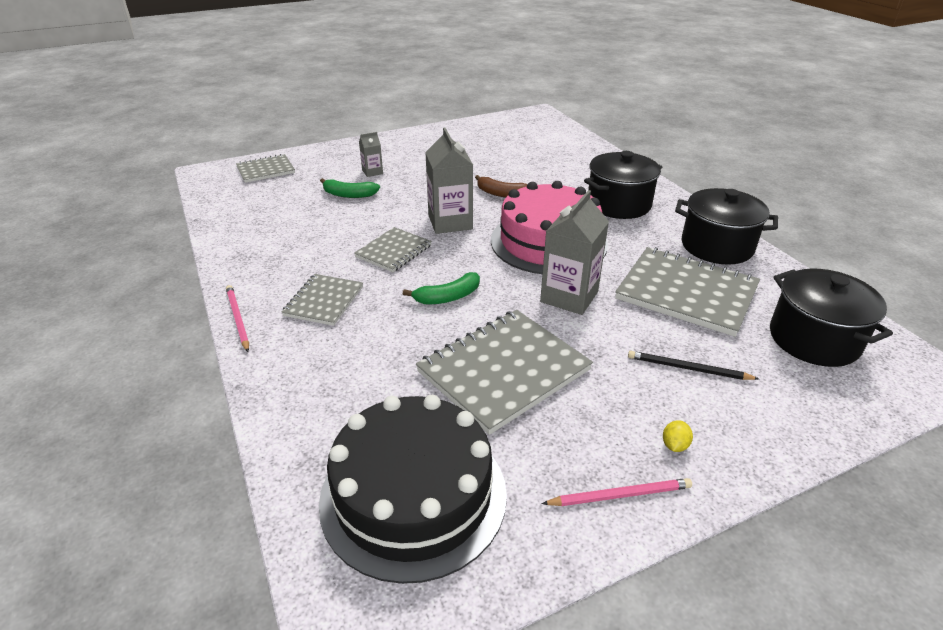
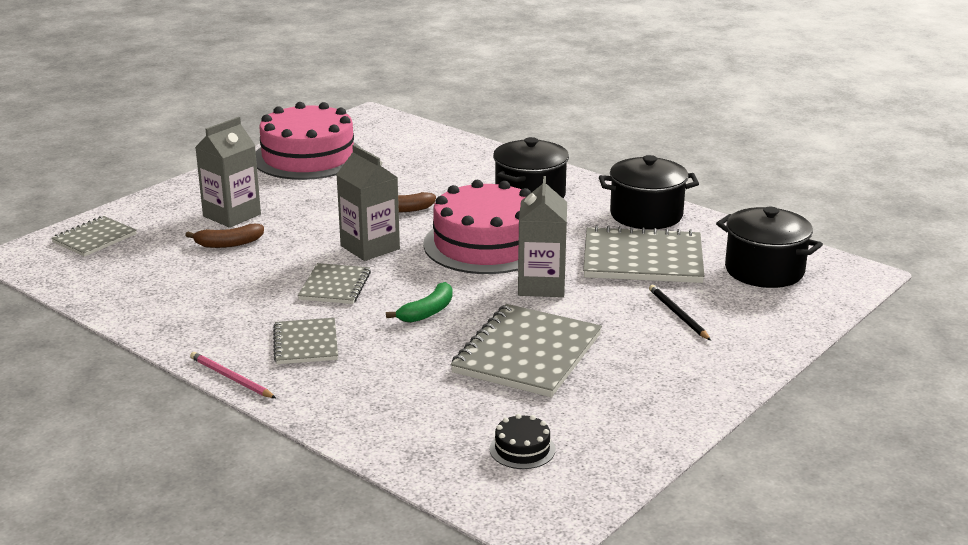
camera: 25 degrees left, 10 degrees down
black cake [319,395,507,584] -> black cake [489,414,555,469], size x0.40
green banana [320,178,380,198] -> brown banana [185,224,264,248]
grey carton [359,132,383,177] -> grey carton [195,117,261,228], size x1.97
pink pencil [542,478,692,506] -> none
black pencil [628,351,759,380] -> black pencil turned 75 degrees clockwise [649,285,711,341]
yellow lemon [663,420,693,452] -> none
none -> pink cake [256,102,361,180]

